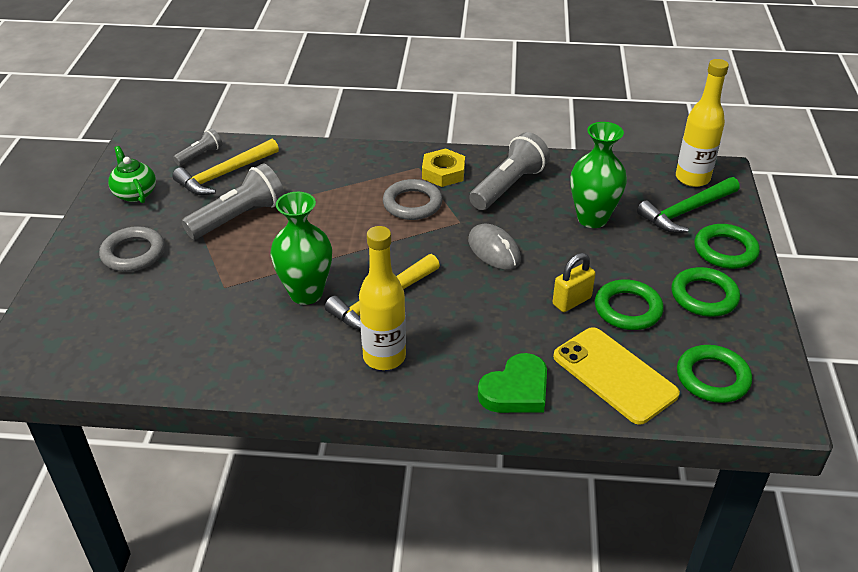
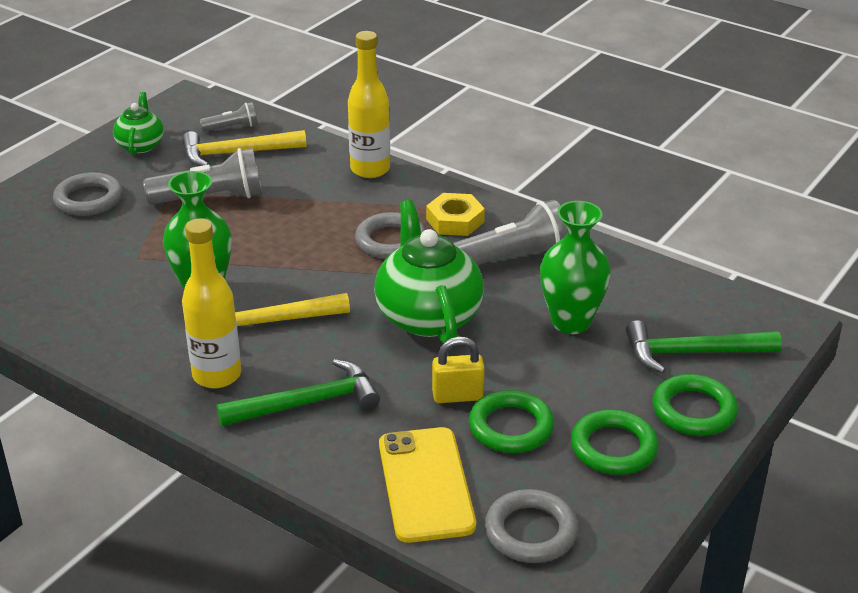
camera: 30 degrees right, 5 degrees down
grey mouse [468,224,521,270] -> green teapot [374,200,484,343]
green heart [478,353,547,413] -> none
yellow bottle [676,59,729,187] -> yellow bottle moved to [348,31,390,178]
green ring [677,345,752,403] -> grey ring [485,489,578,563]
none -> green hammer [216,359,380,426]

